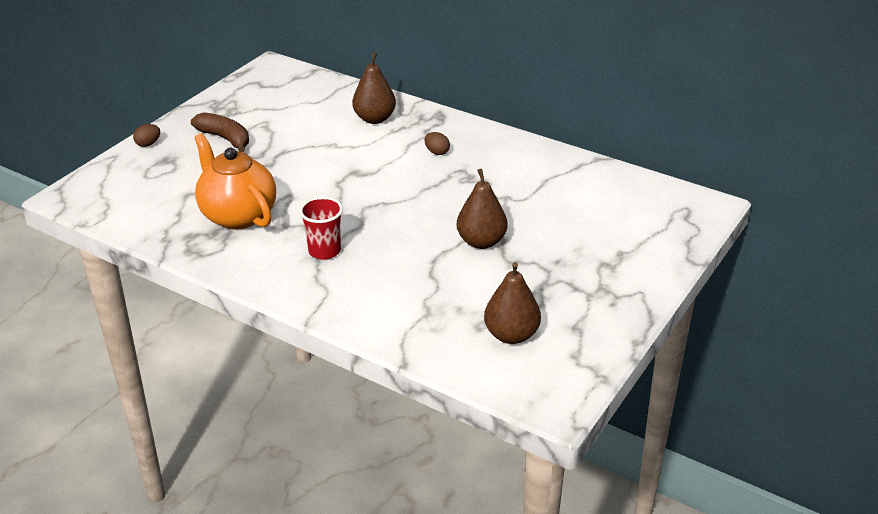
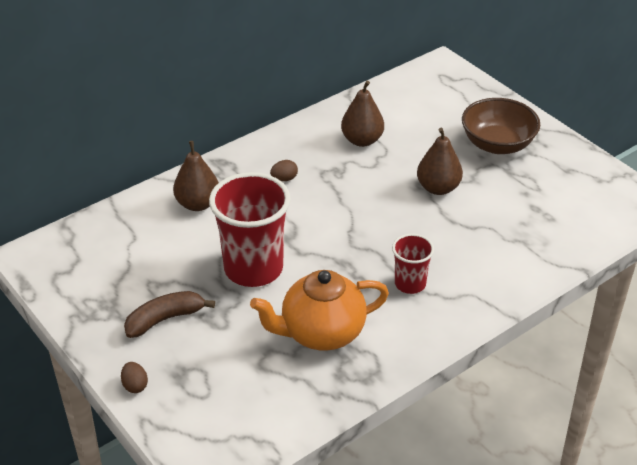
camera: 70 degrees left, 5 degrees up
brown pear [484,262,541,344] -> brown pear moved to [341,81,384,147]
none -> red cup [209,172,291,287]
none -> brown bowl [462,98,540,154]

